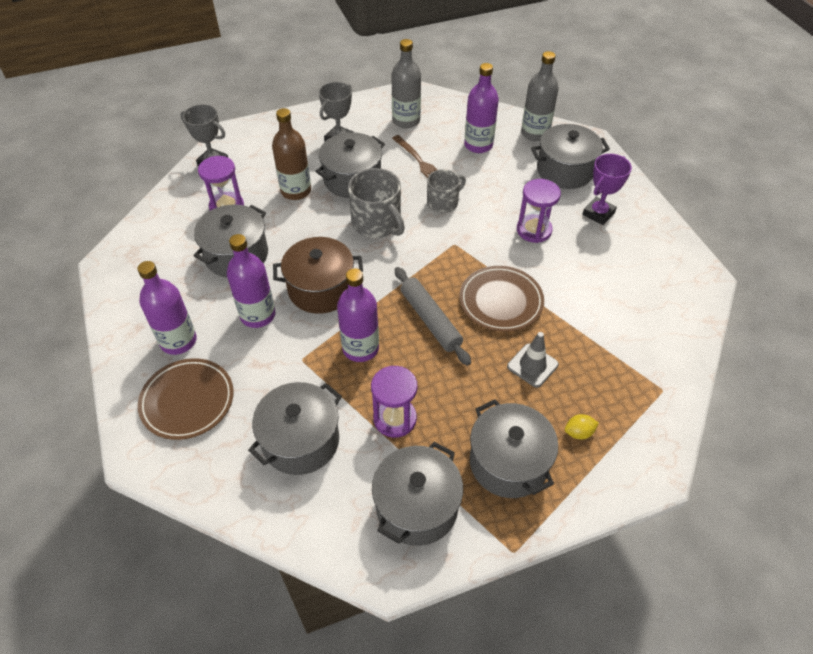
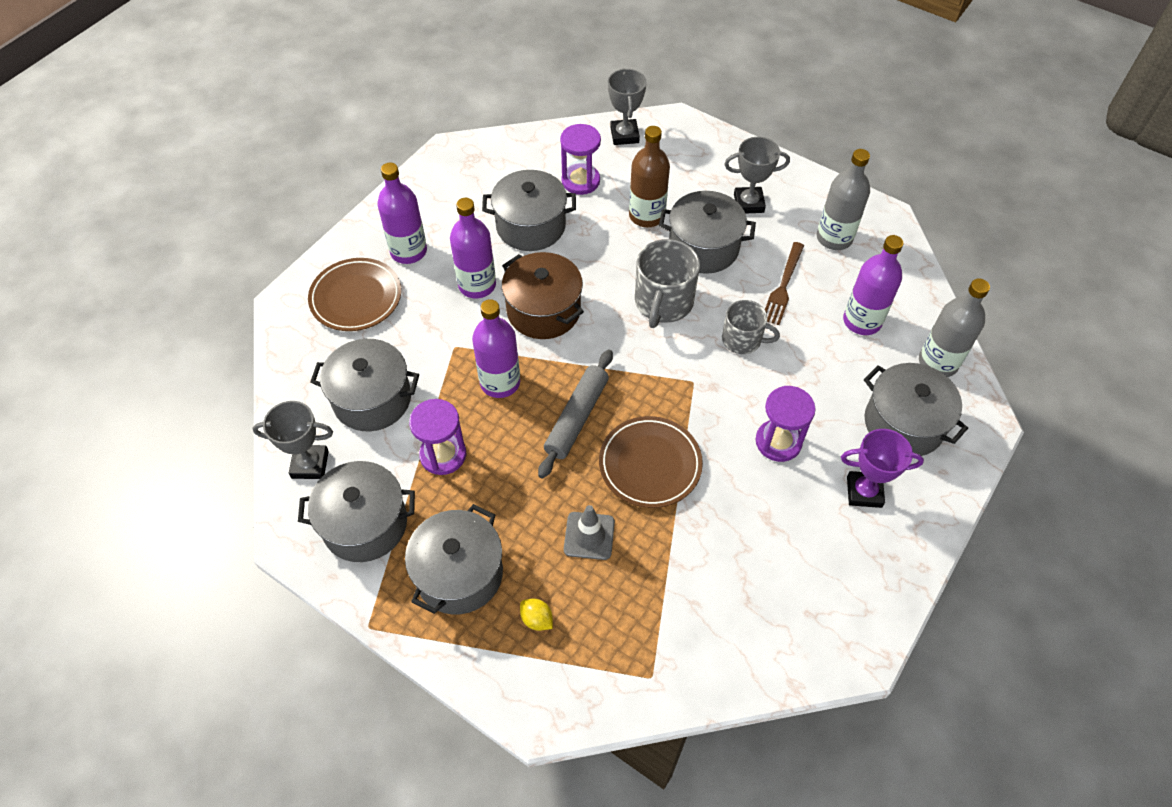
camera: 55 degrees right, 5 degrees up
none -> grey trophy [253,401,333,479]

